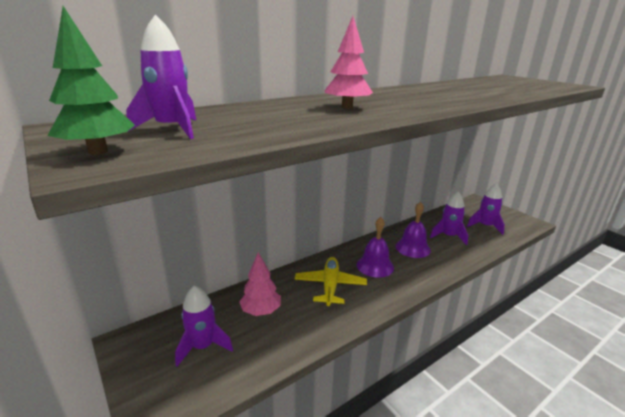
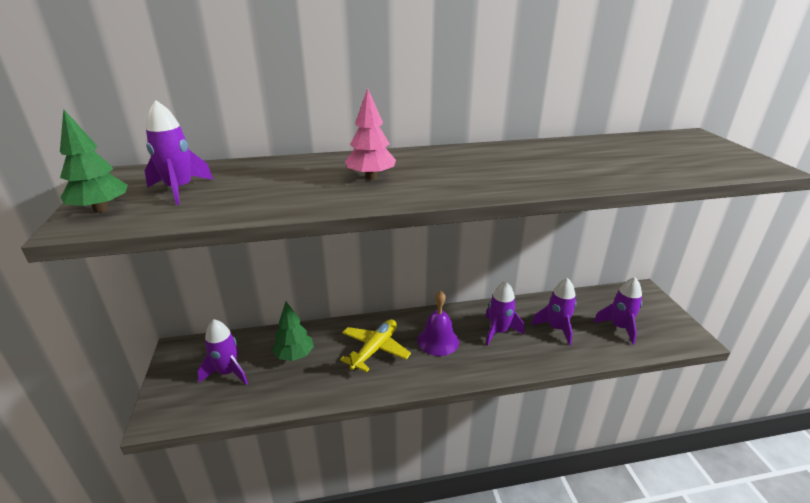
camera: 25 degrees right, 5 degrees up
pink tree [239,252,281,316] -> green tree [272,302,314,361]
purple bell [395,202,431,258] -> purple rocket [485,281,524,346]

